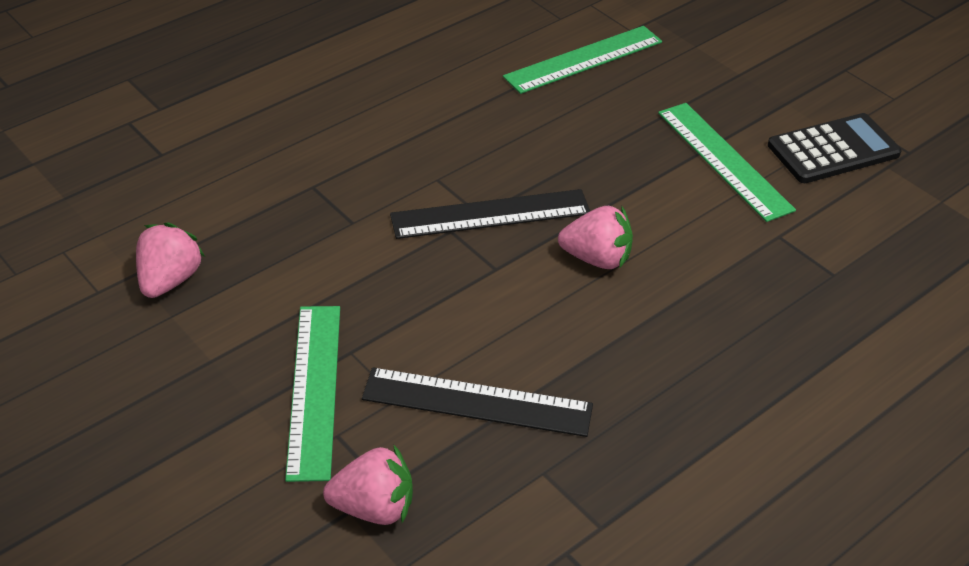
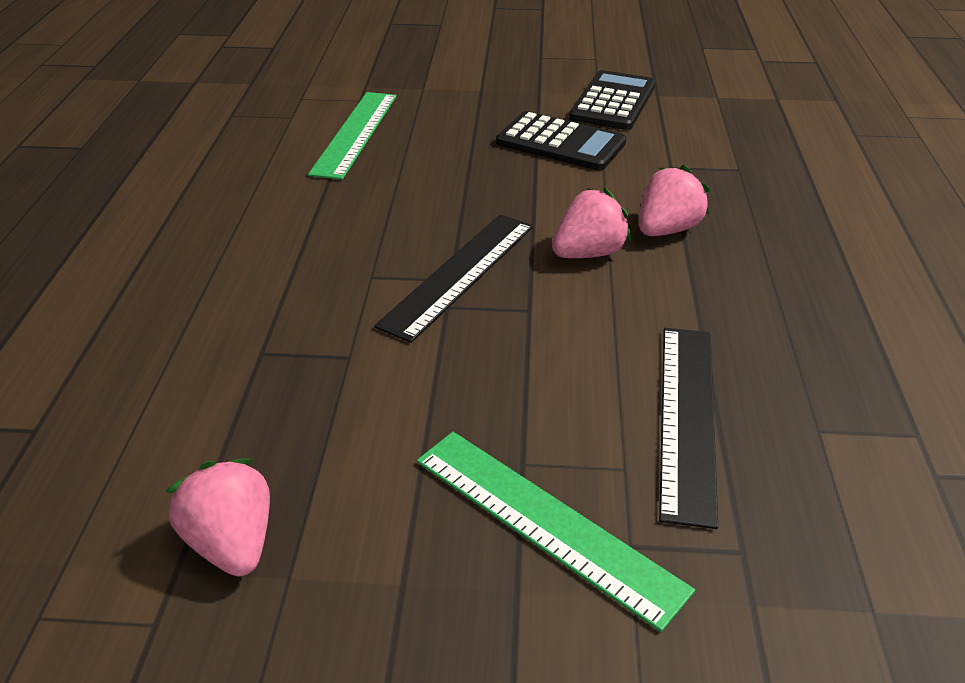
camera: 45 degrees left, 5 degrees down
pink strawberry [323,445,413,525] -> pink strawberry moved to [639,165,710,236]
black ruler [362,367,593,437] -> black ruler turned 45 degrees counterclockwise [659,328,718,529]
green ruler [658,103,796,222] -> black calculator [496,111,627,171]

